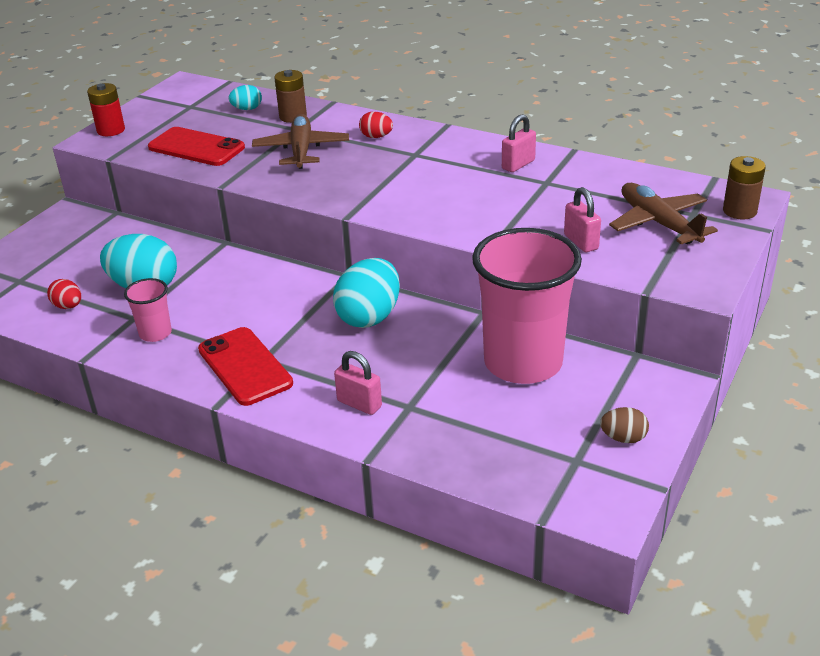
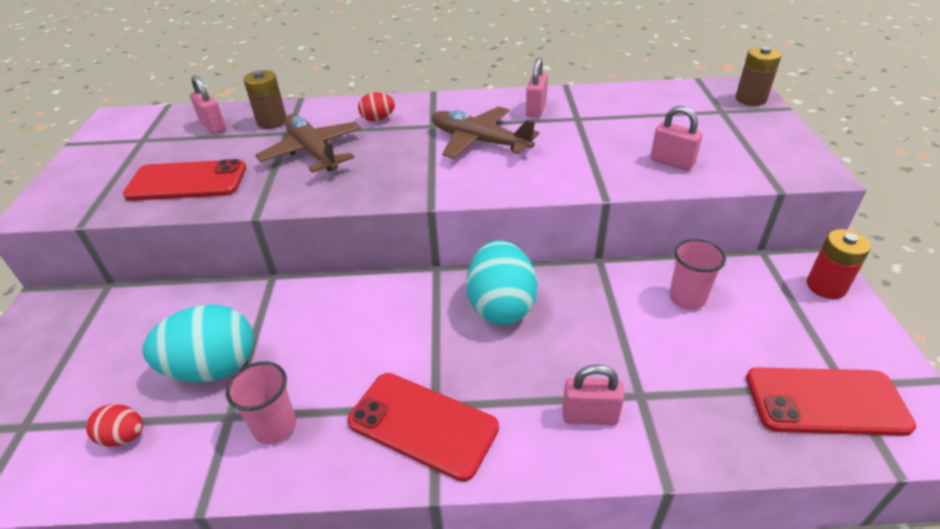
camera: 30 degrees left, 5 degrees up
red battery [87,83,125,136] -> red battery moved to [807,229,871,299]
turquoise egg [228,85,262,110] -> pink padlock [190,75,226,134]
pink cup [472,228,582,384] -> pink cup [669,239,726,310], size x0.44
brown egg [600,407,649,443] -> none
brown plane [609,183,718,244] -> brown plane moved to [432,106,540,159]
none -> red phone [746,367,916,436]

